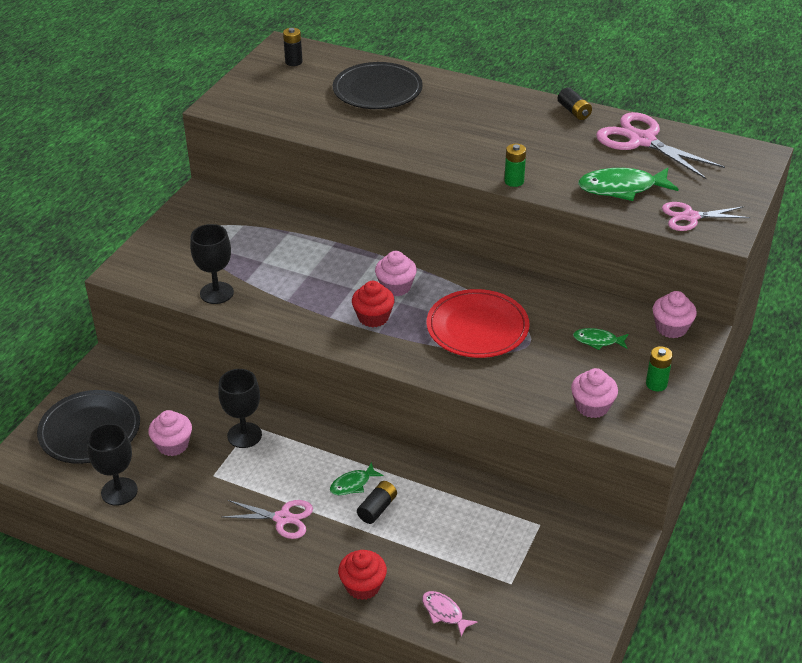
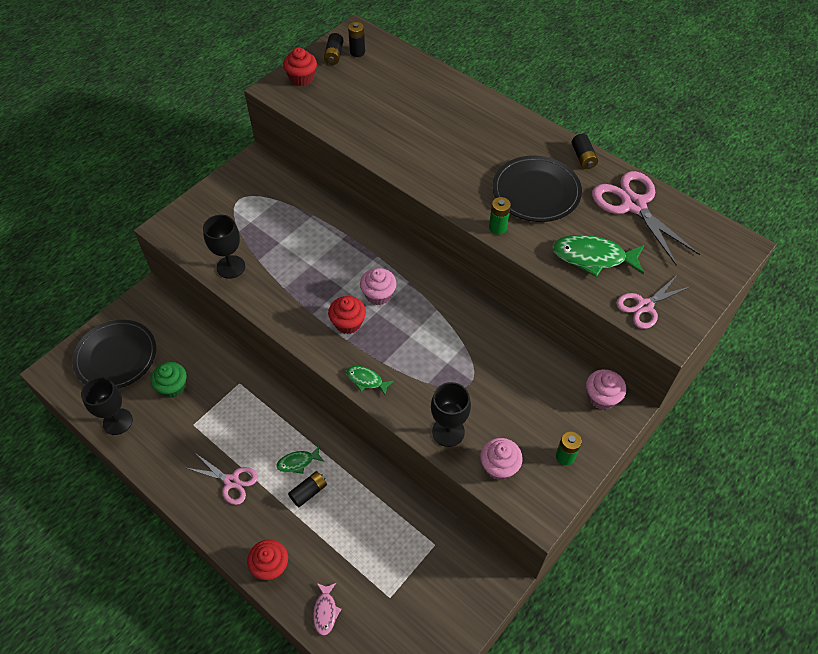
camera: 15 degrees right, 15 degrees up
pink cupcake [148,410,192,456] -> green cupcake [150,362,187,398]
black goblet [218,369,262,448] -> black goblet moved to [431,382,471,447]
black plate [333,62,423,109] -> black plate moved to [493,156,582,222]
pink fish [422,591,478,637] -> pink fish turned 150 degrees counterclockwise [313,583,341,636]
red plate [427,289,529,358] -> none
green fish [573,328,628,350] -> green fish moved to [346,366,394,396]
pink scissors [662,202,751,231] -> pink scissors turned 45 degrees counterclockwise [616,275,692,329]
none -> red cupcake [283,47,317,86]
none -> black battery [324,33,344,65]

